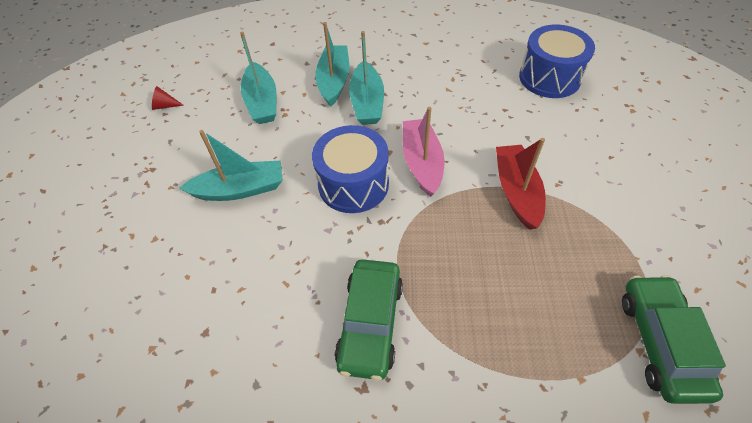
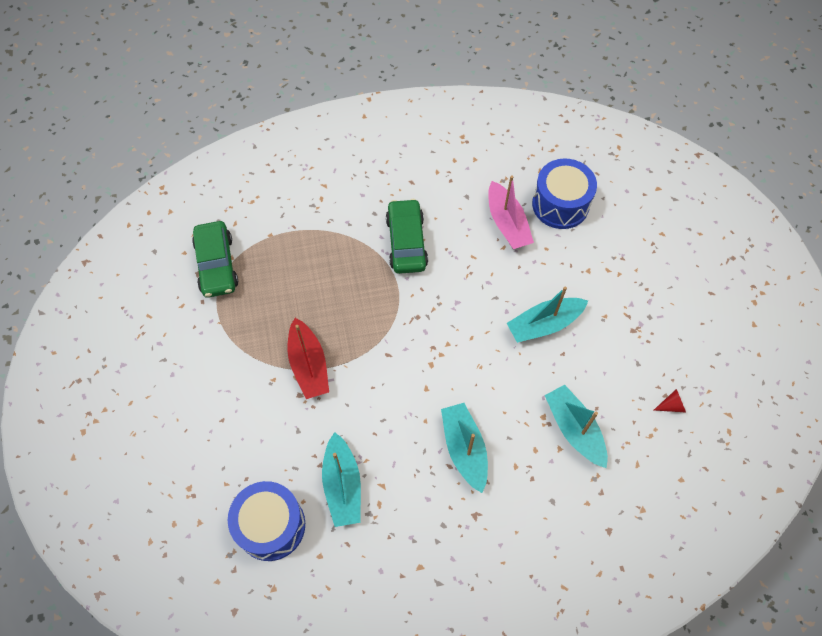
camera: 165 degrees right, 10 degrees up
blue drum [312,125,389,213] -> blue drum moved to [532,159,597,229]
turquoise boat [315,22,349,107] -> turquoise boat moved to [322,432,361,527]
pink boat [403,107,445,197] -> pink boat moved to [488,176,534,249]

